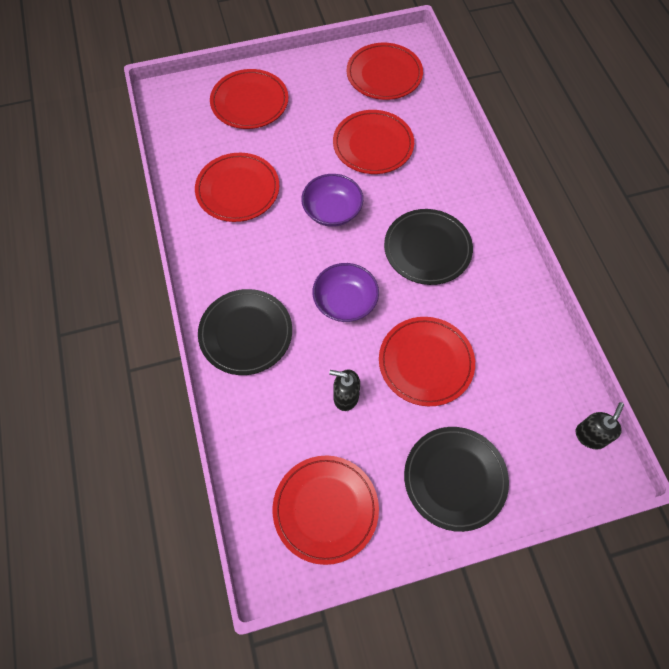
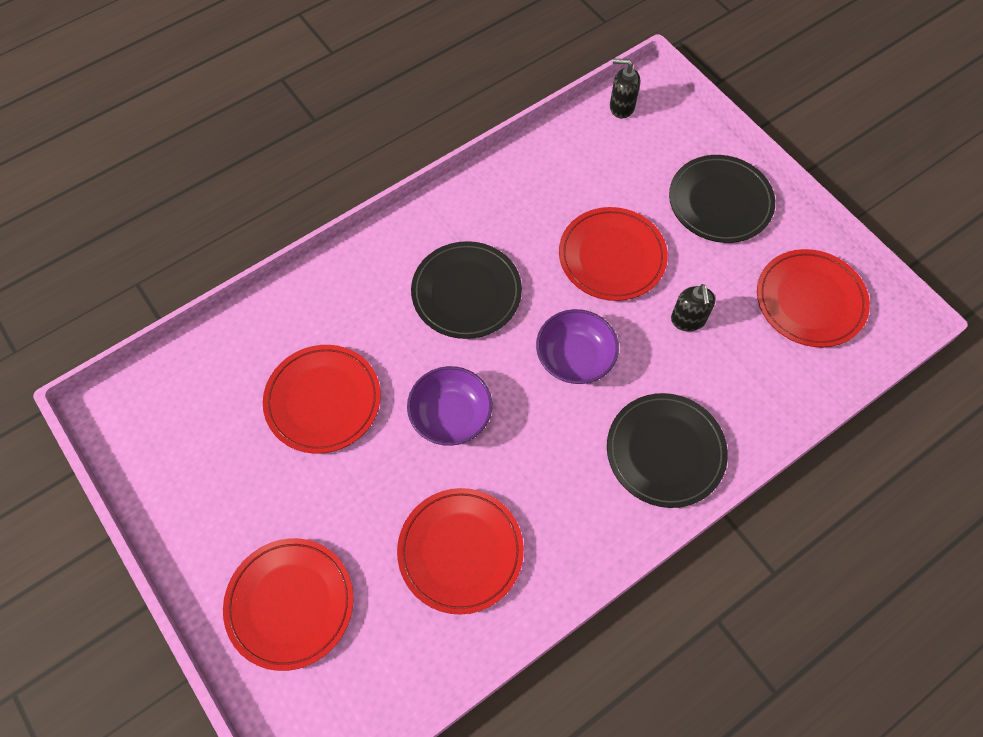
camera: 110 degrees left, 0 degrees up
red plate [347,43,423,100] -> none

